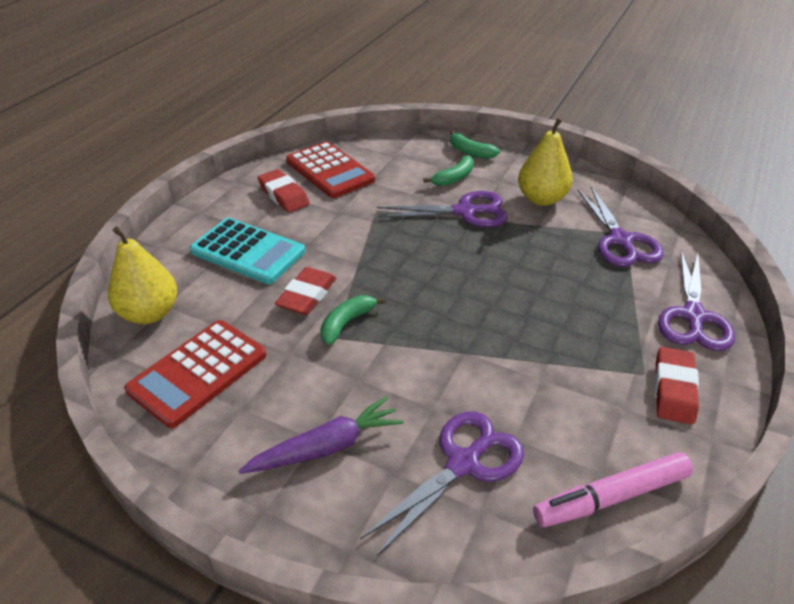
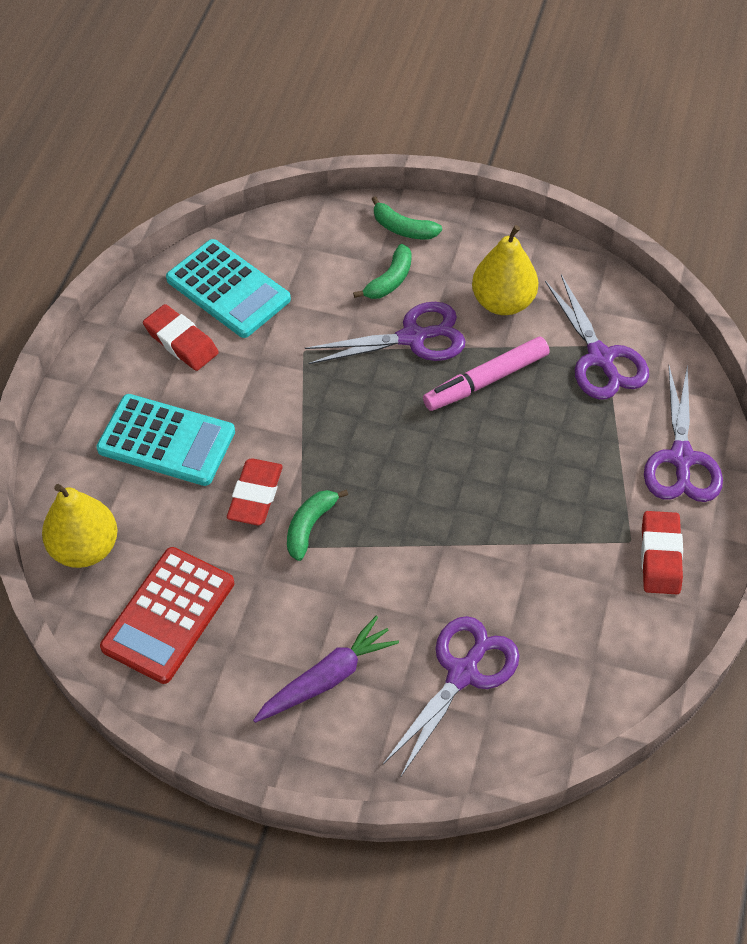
camera: 10 degrees left, 15 degrees up
red calculator [286,141,375,198] -> turquoise calculator [166,239,291,338]
pink marker [533,452,693,527] -> pink marker moved to [423,337,549,411]

